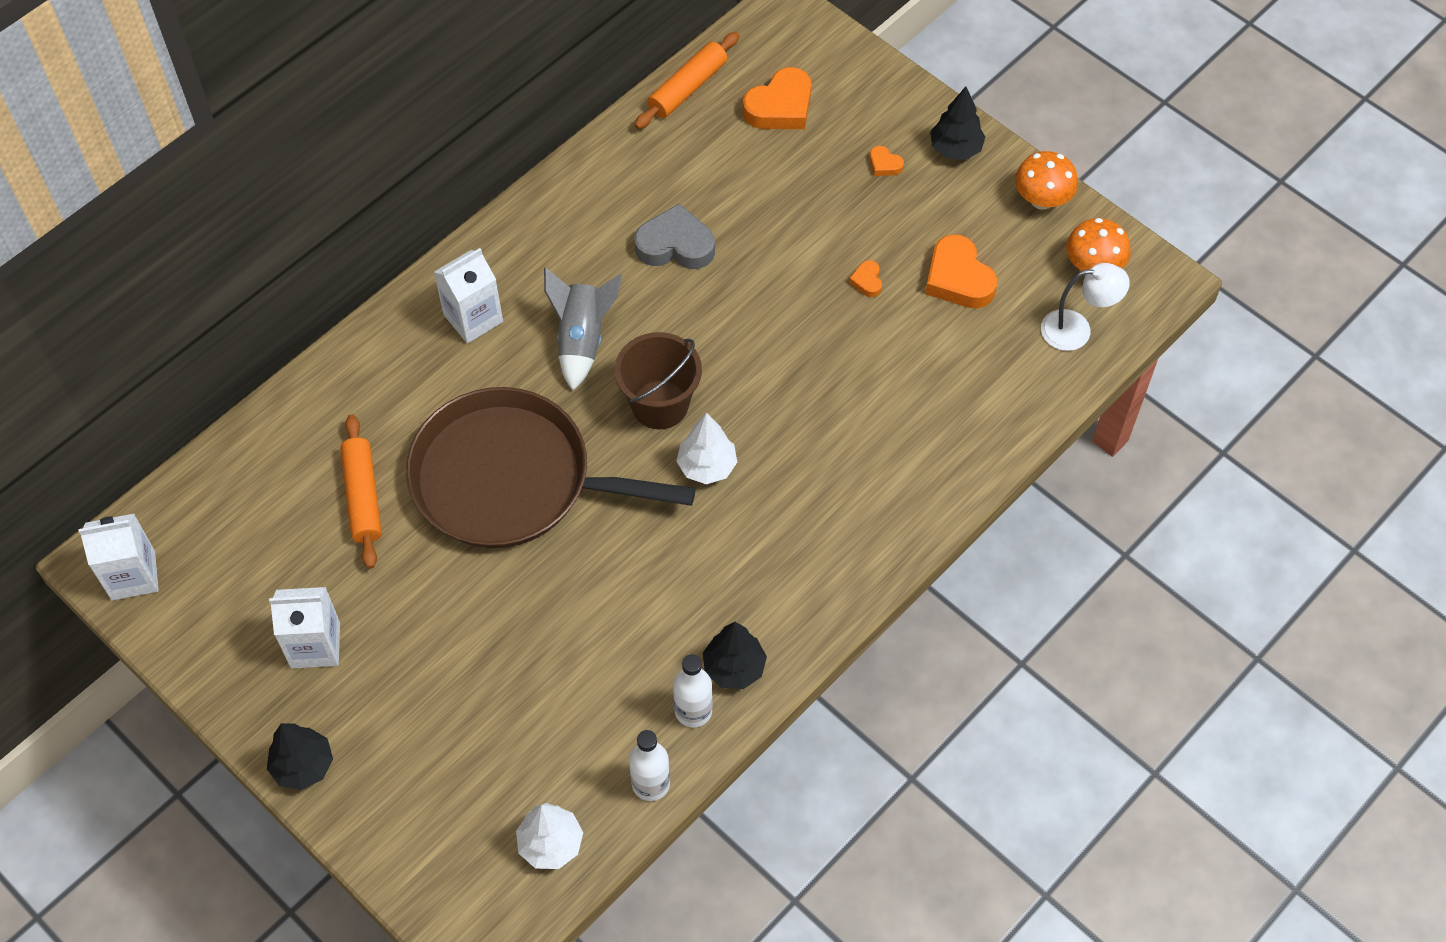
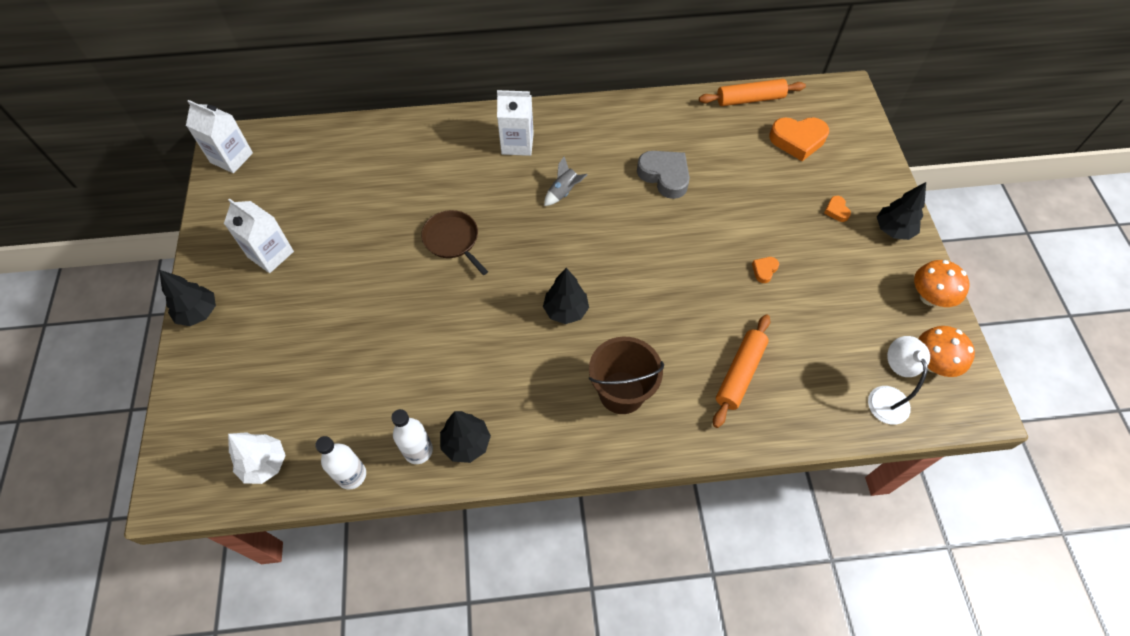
camera: 40 degrees right, 0 degrees up
orange rolling pin [340,414,382,569] -> orange rolling pin moved to [713,315,770,428]
brown pan [406,387,696,548] -> brown pan [421,210,488,275], size x0.44
grey rocket [544,267,622,391] -> grey rocket [544,157,588,206], size x0.60
brown bucket [614,332,702,429] -> brown bucket moved to [589,337,664,414]
white tree [676,413,737,484] -> black tree [543,268,589,324]
orange heart [925,234,997,308] -> none
white lamp [1041,263,1130,351] -> white lamp turned 135 degrees counterclockwise [868,336,930,425]

